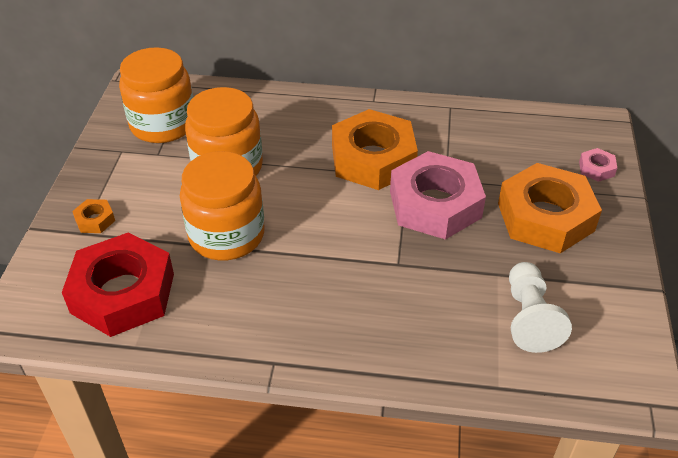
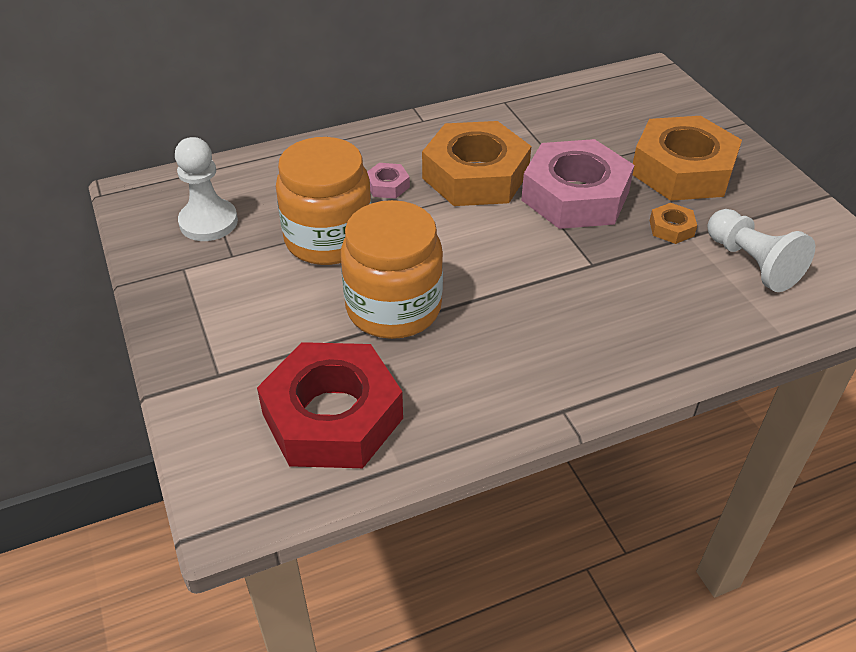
camera: 30 degrees left, 0 degrees up
orange nut [72,199,115,233] -> orange nut moved to [650,203,697,244]
orange jar [119,47,193,143] -> white pawn [175,137,238,241]
pink nut [579,148,617,182] -> pink nut moved to [367,163,410,199]

